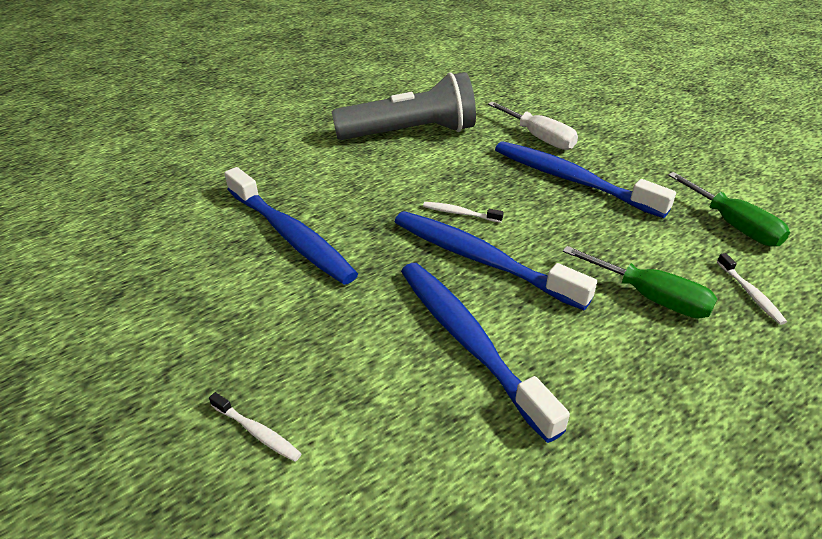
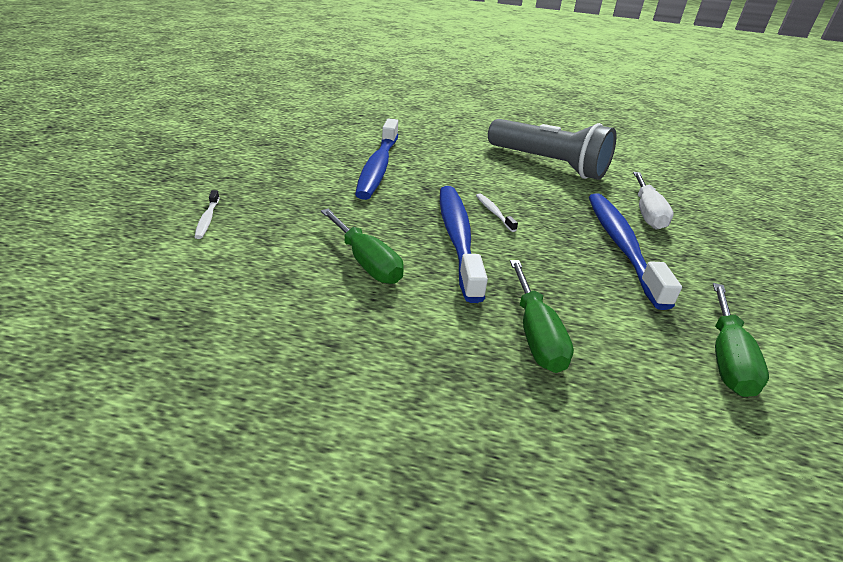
camera: 45 degrees right, 5 degrees down
blue toothbrush [401,263,570,443] -> green screwdriver [321,209,404,284]
white toothbrush [717,253,787,325] -> none

